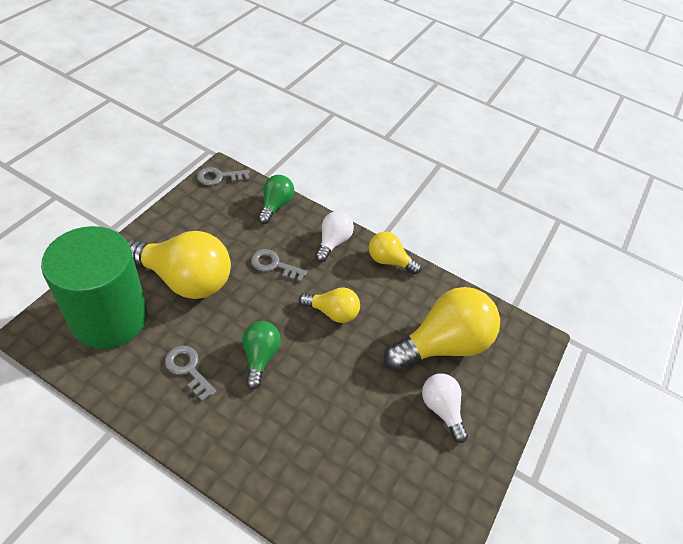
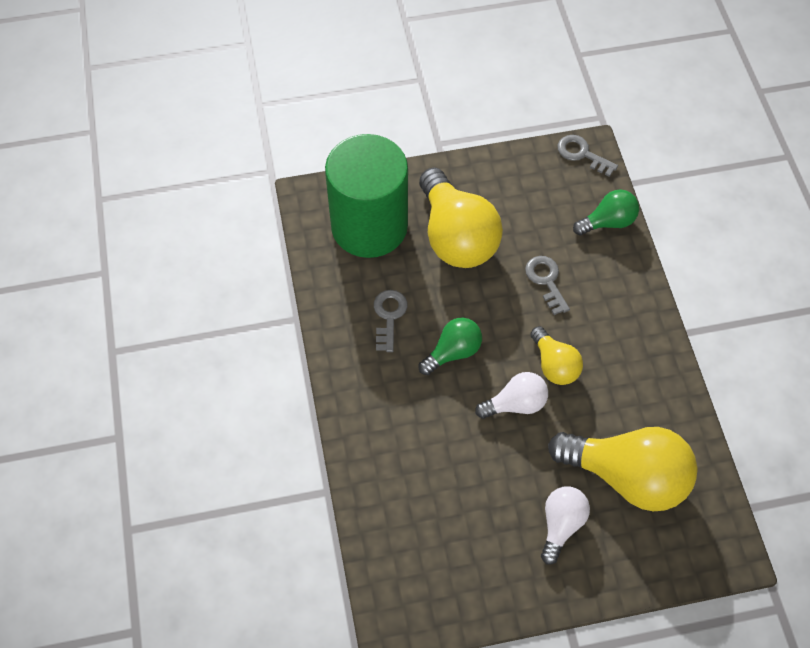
camera: 55 degrees right, 10 degrees up
white light bulb [315,211,354,262] -> white light bulb moved to [475,372,548,419]
yellow light bulb [369,232,421,274] -> none

